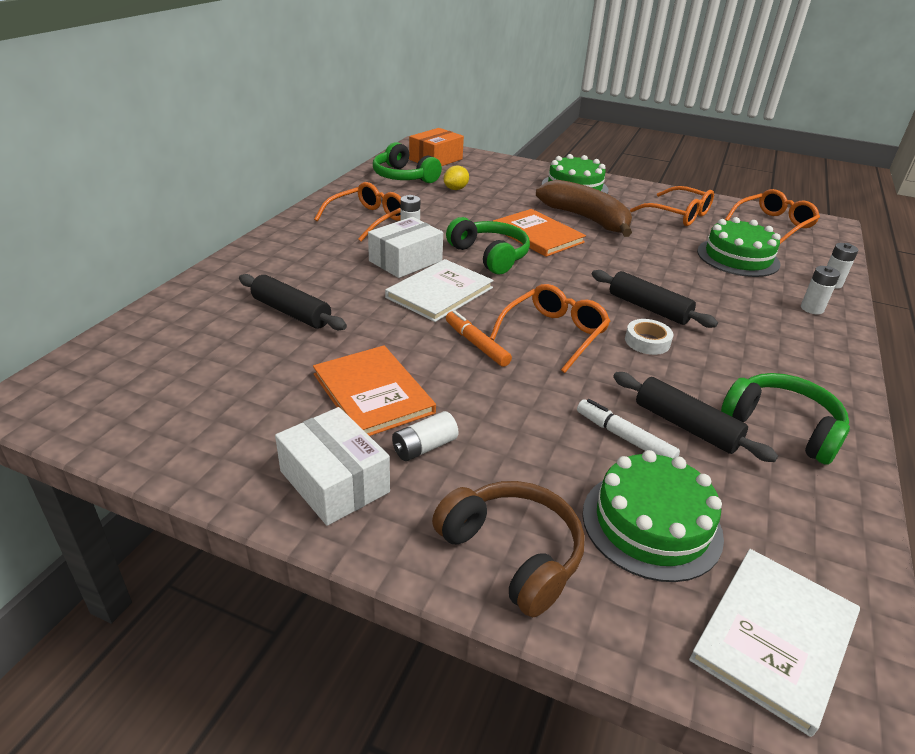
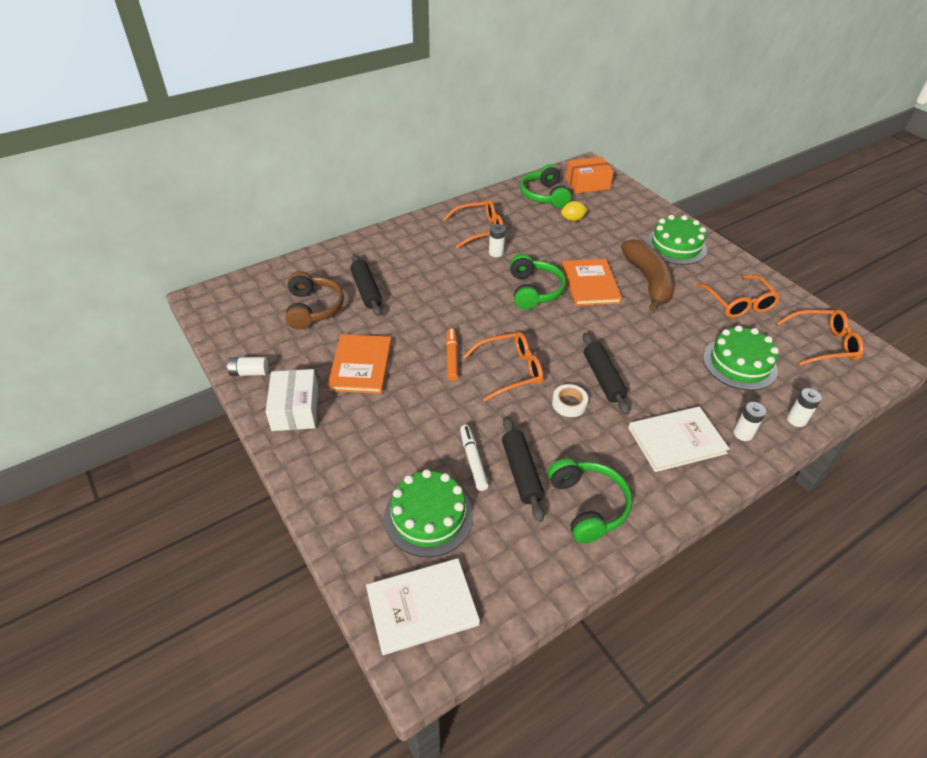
camera: 35 degrees right, 10 degrees up
white box [368,217,443,278] -> none
white book [385,259,494,322] -> white book moved to [628,406,730,472]
white battery [392,411,459,461] -> white battery moved to [226,357,268,376]
brown headphones [432,481,585,617] -> brown headphones moved to [285,271,344,329]

